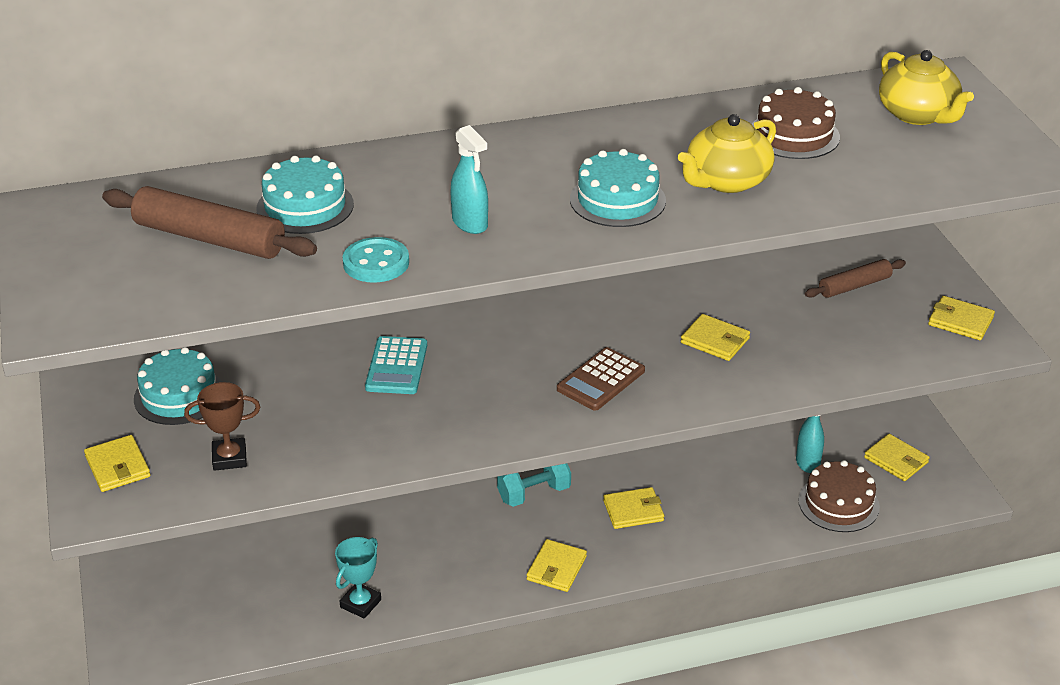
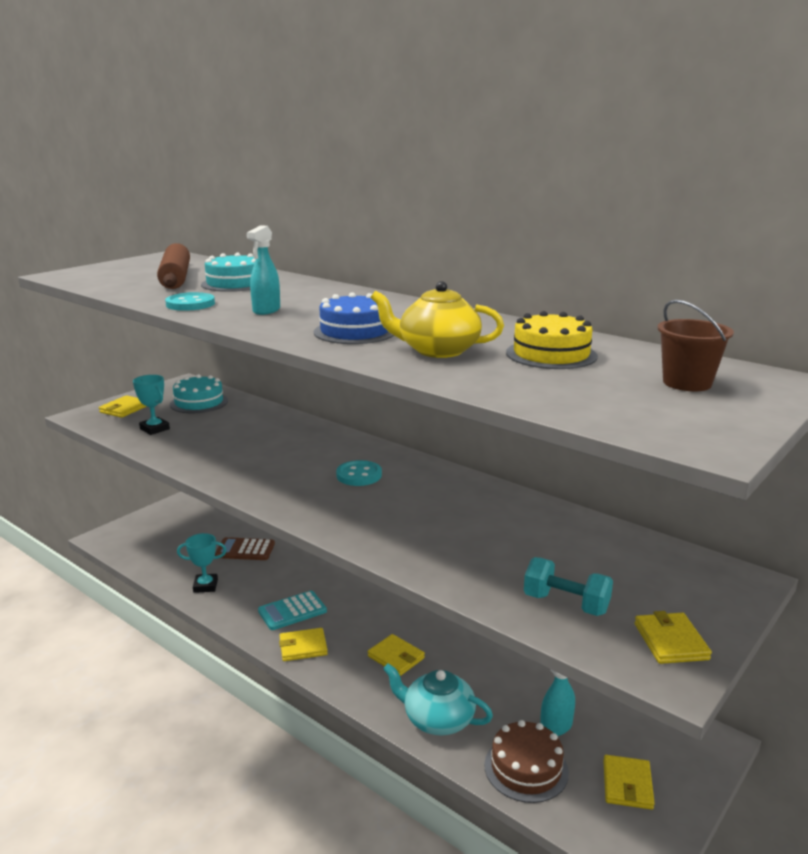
camera: 55 degrees right, 15 degrees down
brown trophy [184,382,260,471] -> turquoise trophy [133,375,170,435]
turquoise calculator [365,336,427,394] -> turquoise calculator moved to [258,591,327,630]
turquoise dumbbell [497,463,571,507] -> turquoise dumbbell moved to [524,557,613,616]
brown calculator [557,347,645,411] -> brown calculator moved to [215,537,275,560]
turquoise cake [570,149,666,227] -> blue cake [314,292,394,344]
yellow wallet [681,314,750,361] -> none
brown cake [752,87,840,159] -> yellow cake [506,311,598,369]
brown rolling pin [805,259,906,298] -> none
yellow teapot [879,50,974,125] -> brown bucket [657,300,734,391]
none -> turquoise button [336,460,382,486]
none -> turquoise teapot [383,663,493,735]

